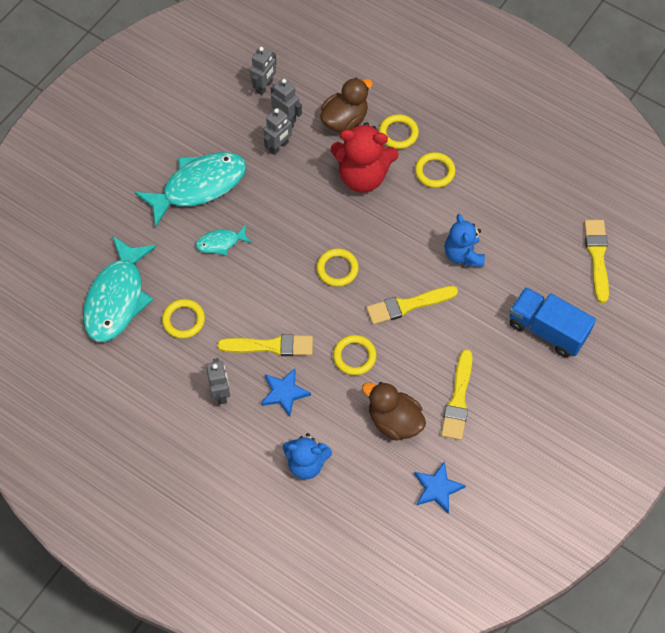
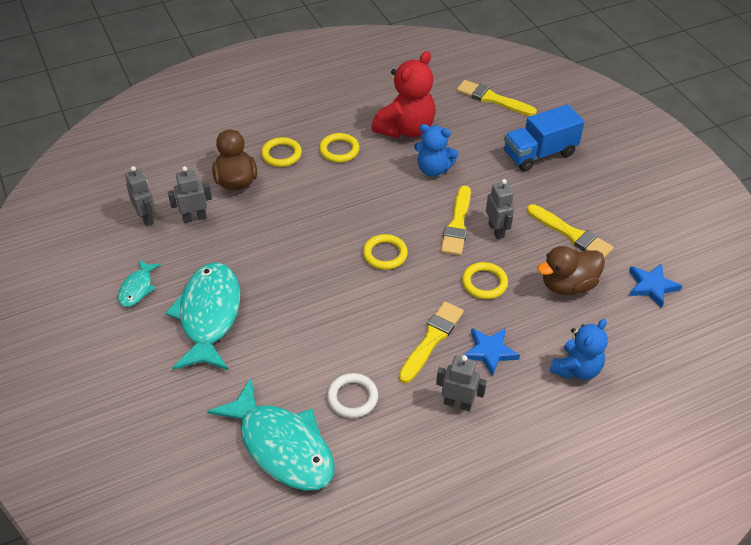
camera: 60 degrees left, 15 degrees down
yellow ring [162,299,205,339] -> white ring [327,373,378,418]
turquoise fish [196,225,252,256] -> turquoise fish moved to [118,259,161,307]
grey robot [263,108,294,155] -> grey robot moved to [486,179,514,239]
red teddy bear [331,122,399,193] -> red teddy bear moved to [371,51,435,139]

